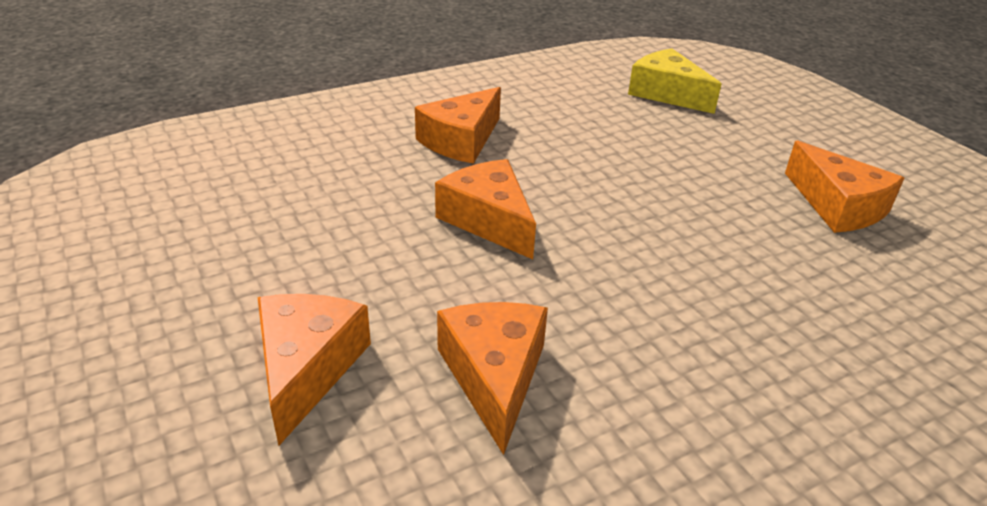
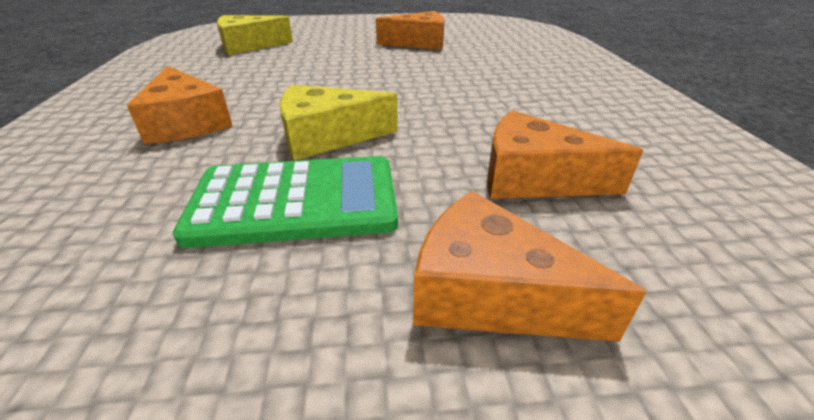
camera: 65 degrees left, 0 degrees up
orange cheese [435,159,536,259] -> yellow cheese [279,85,398,161]
none -> green calculator [173,156,398,248]

